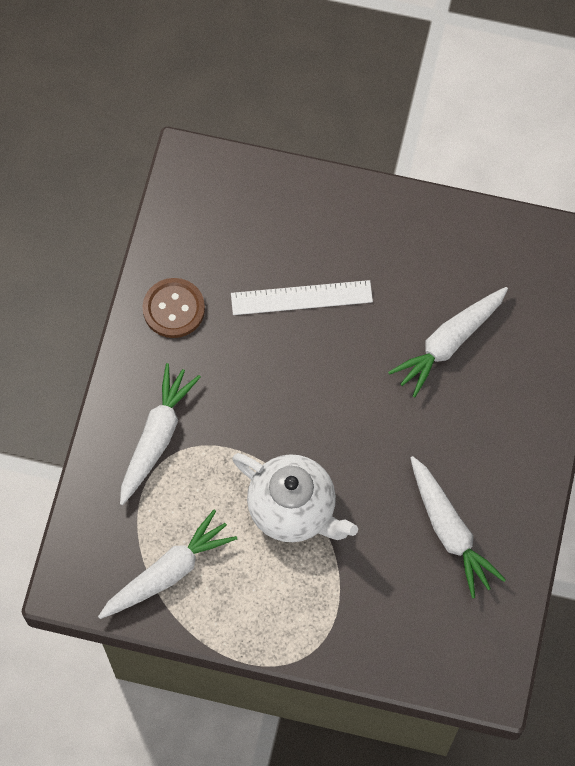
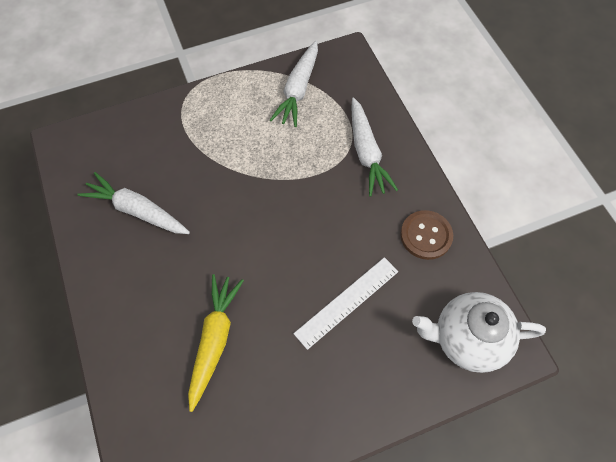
camera: 145 degrees right, 5 degrees down
white teapot [232,453,358,542] -> white teapot moved to [412,292,546,373]
white carrot [388,287,508,398] -> yellow carrot [188,274,244,412]

